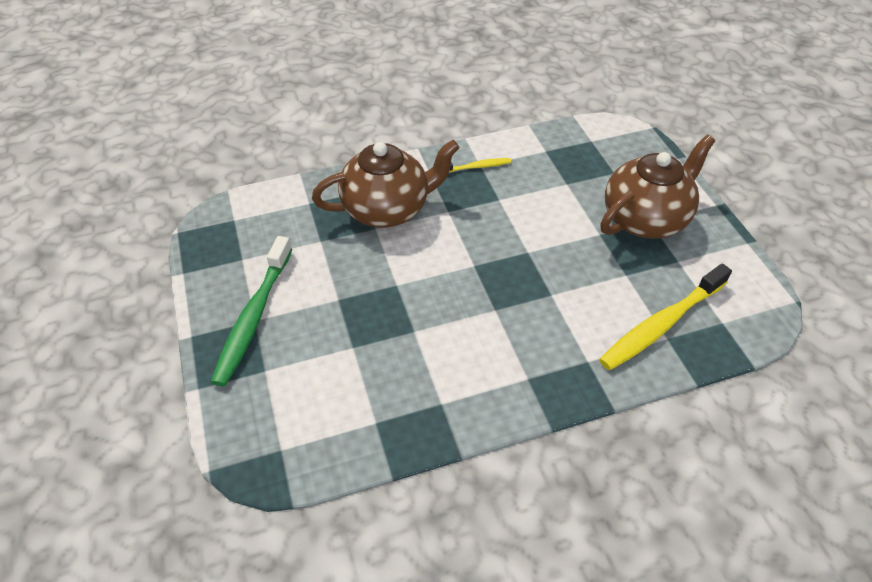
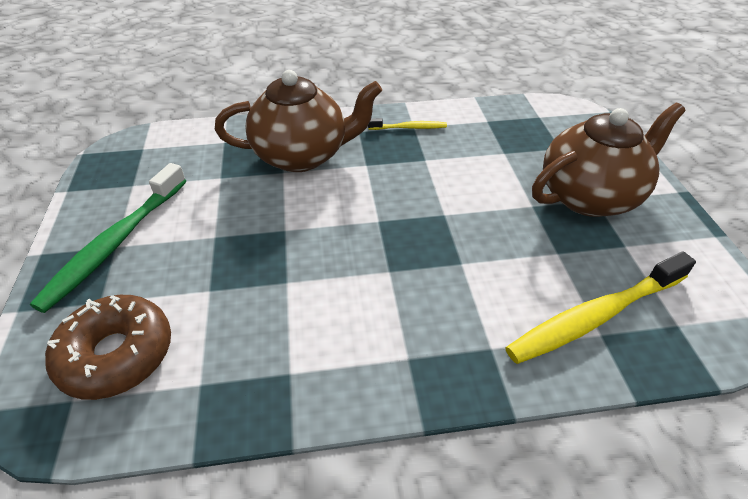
camera: 10 degrees right, 5 degrees down
none -> brown donut [45,295,171,400]

